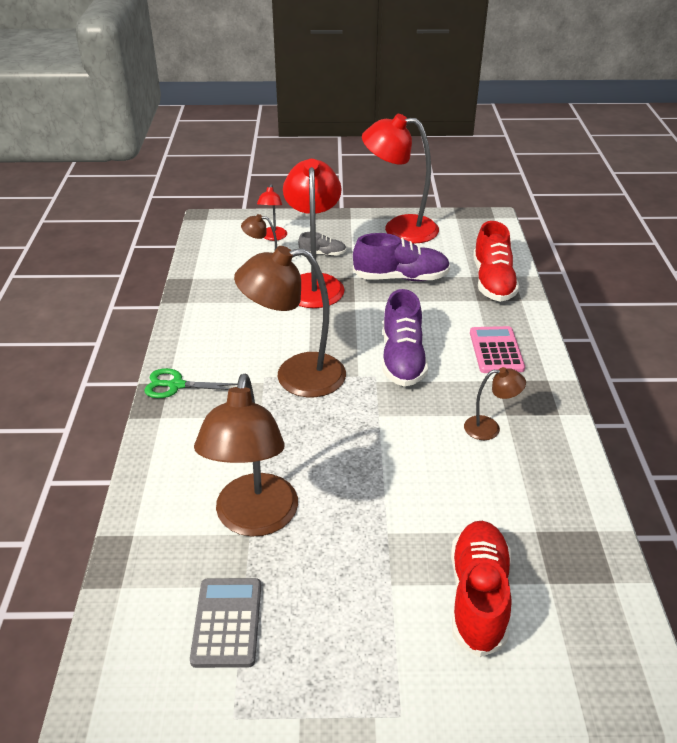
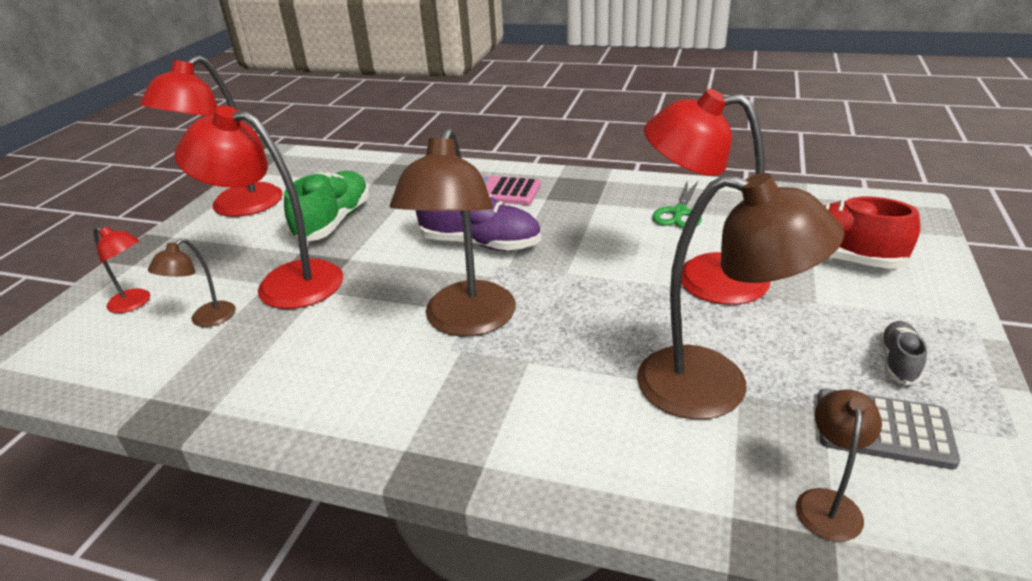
camera: 70 degrees left, 5 degrees down
green scissors [144,368,238,398] -> green scissors moved to [652,181,702,228]
grey shoe [298,232,346,256] -> grey shoe moved to [880,321,927,385]
purple shoe [353,233,450,281] -> green shoe [284,171,369,242]
brown lamp [464,367,526,440] -> brown lamp moved to [796,390,882,542]
red shoe [473,221,519,302] -> none
none -> red lamp [644,89,770,305]

